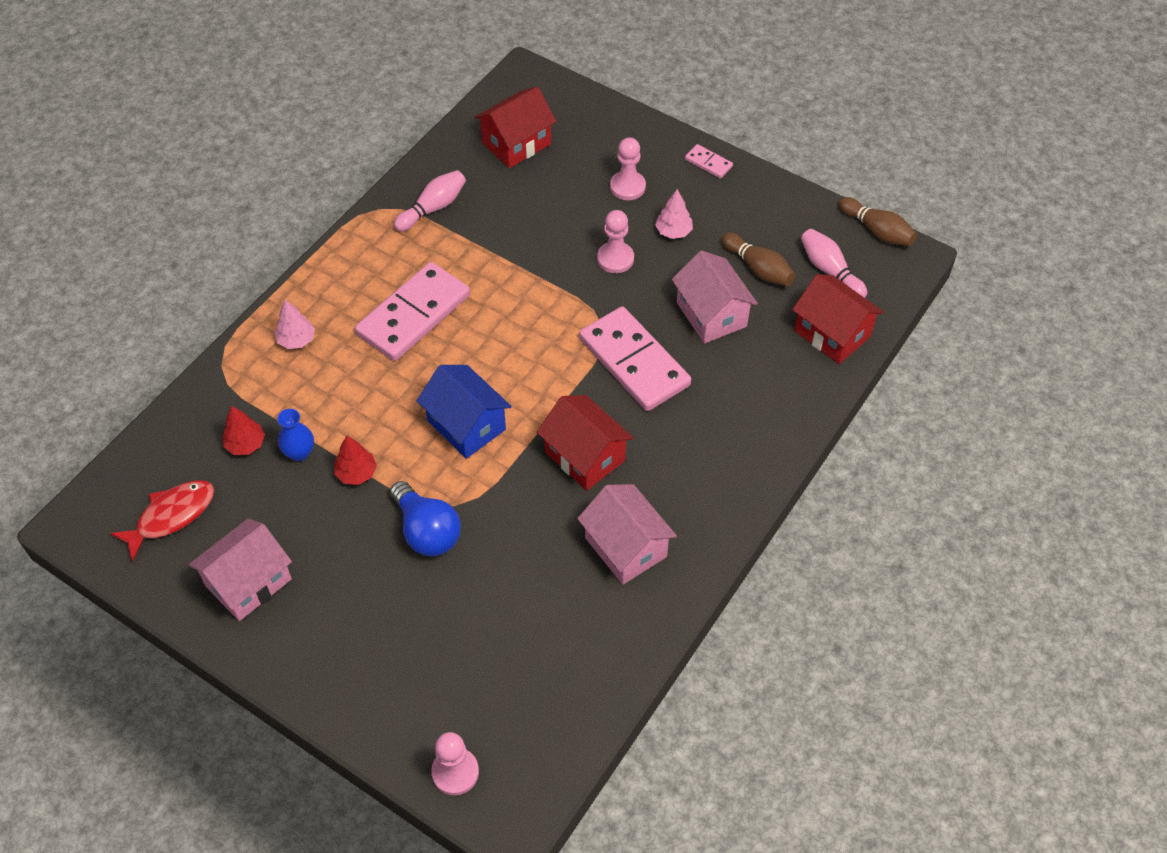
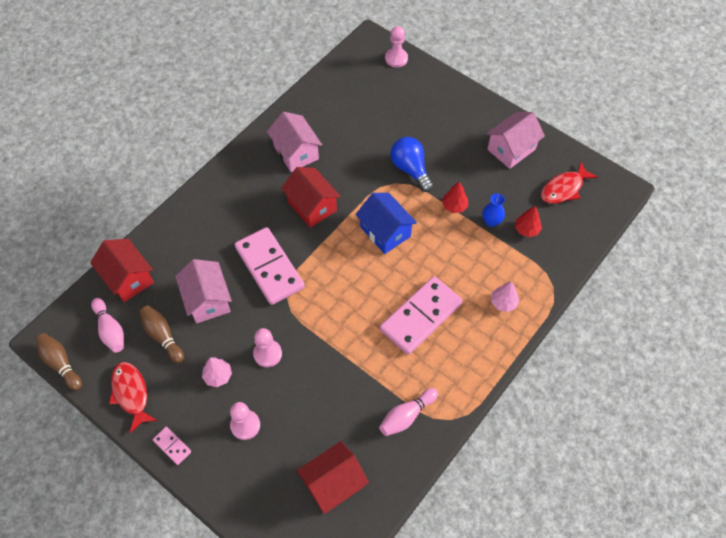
camera: 175 degrees left, 5 degrees up
none -> red fish [109,362,158,433]

